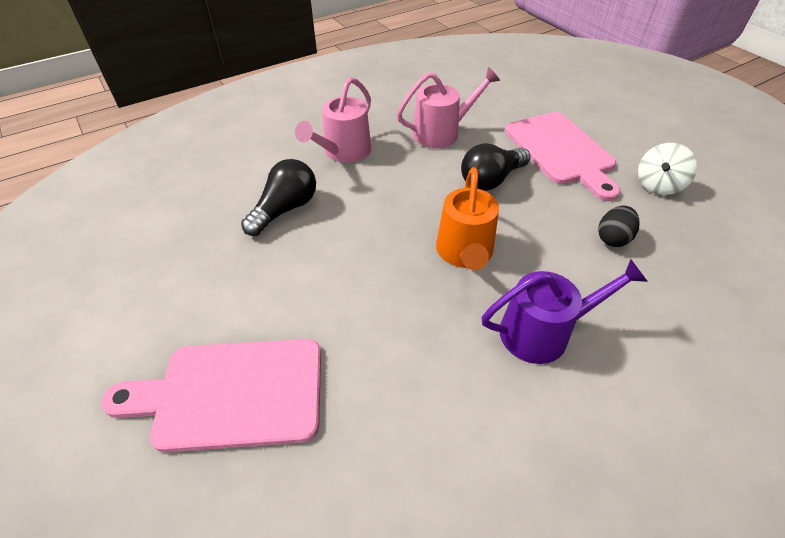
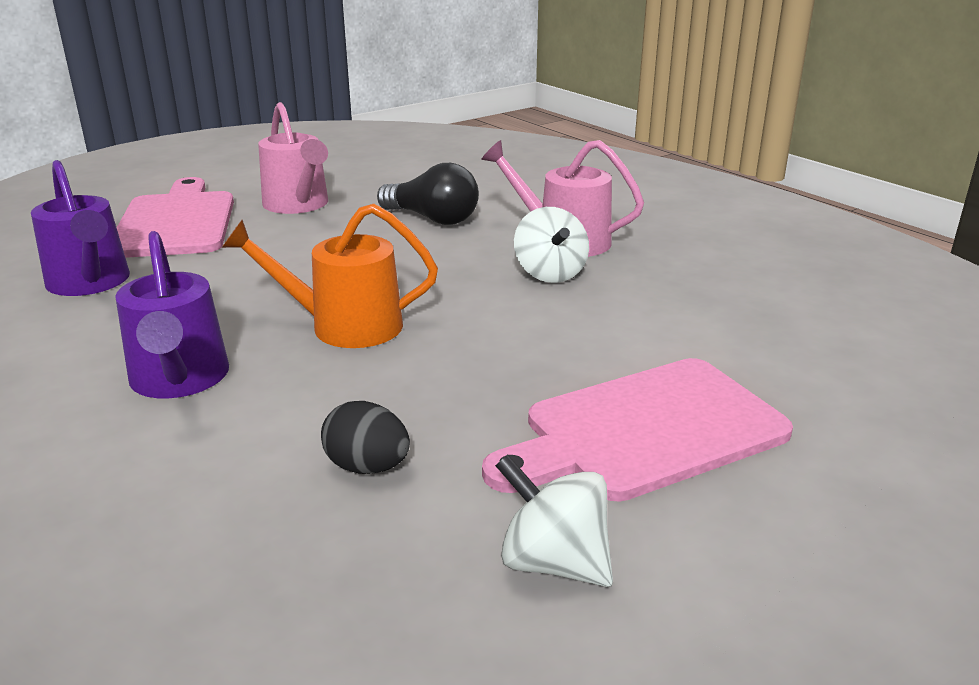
camera: 85 degrees right, 20 degrees down
pink watering can [397,67,500,148] -> pink watering can moved to [258,102,328,214]
black light bulb [461,143,531,191] -> none
none -> purple watering can [31,160,130,296]
none -> white spinning top [514,207,589,283]

